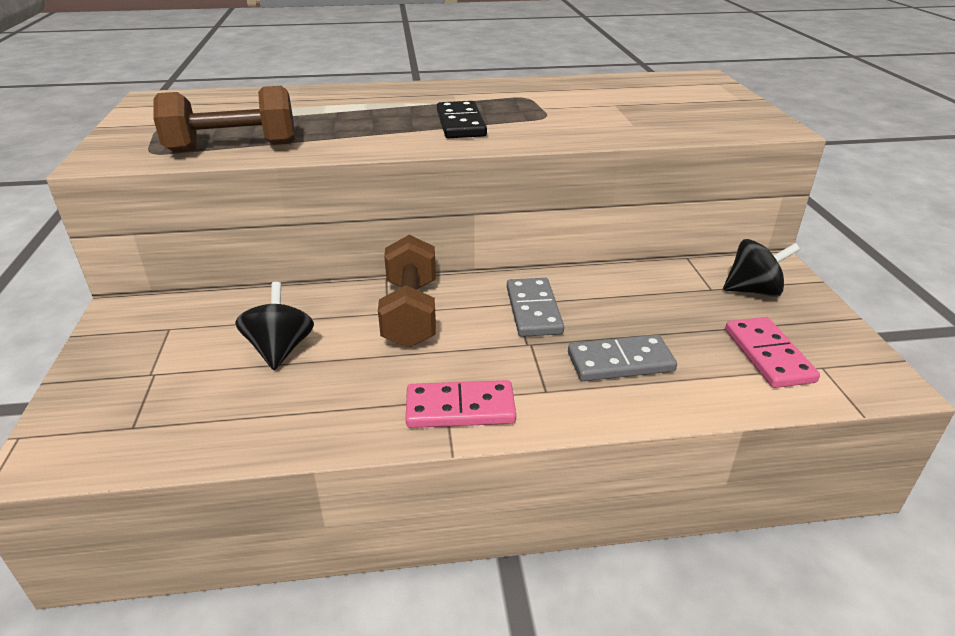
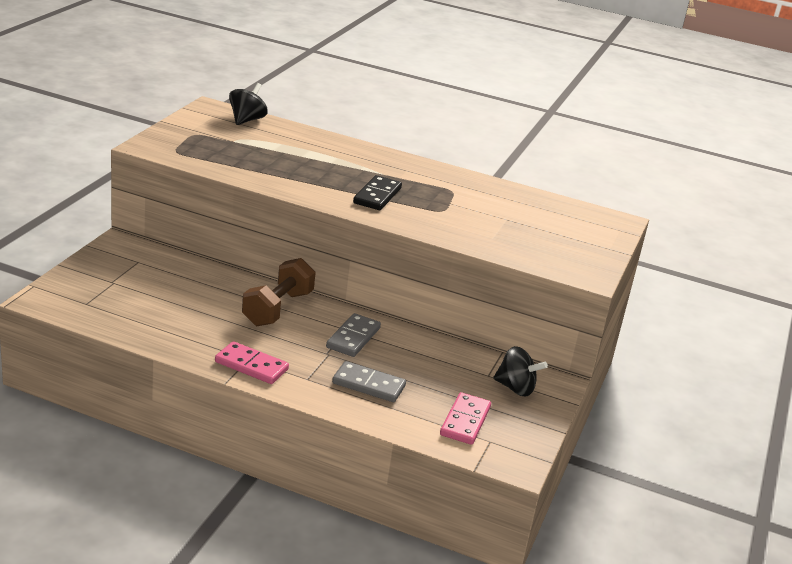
camera: 25 degrees right, 5 degrees down
brown dumbbell [153,86,295,152] -> none
black spinning top [235,282,314,370] -> black spinning top moved to [229,83,268,125]

